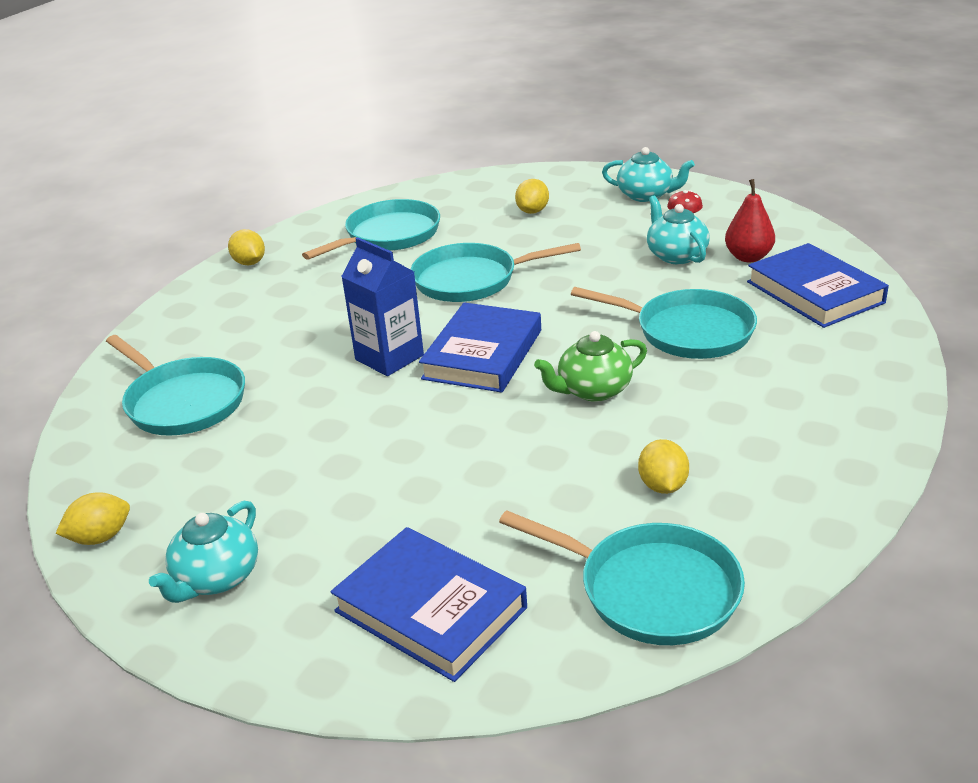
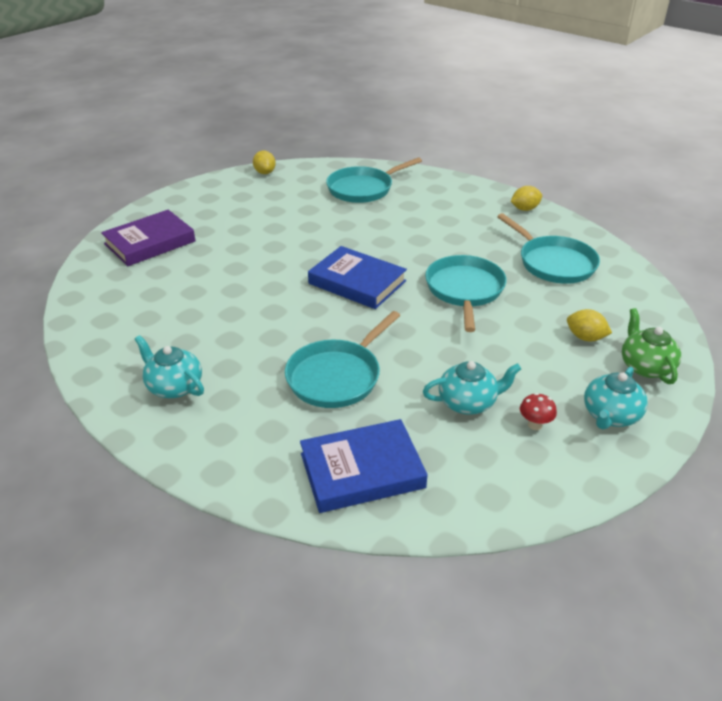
camera: 100 degrees right, 5 degrees up
turquoise teapot [149,501,258,603] -> turquoise teapot moved to [135,335,204,398]
blue book [330,527,527,682] -> purple book [101,210,196,266]
blue carton [341,237,424,376] -> none
turquoise pan [499,511,745,645] -> none
green teapot [534,331,647,402] -> green teapot moved to [622,308,681,384]
yellow lemon [638,439,689,494] -> none
red pear [725,179,775,262] -> none

